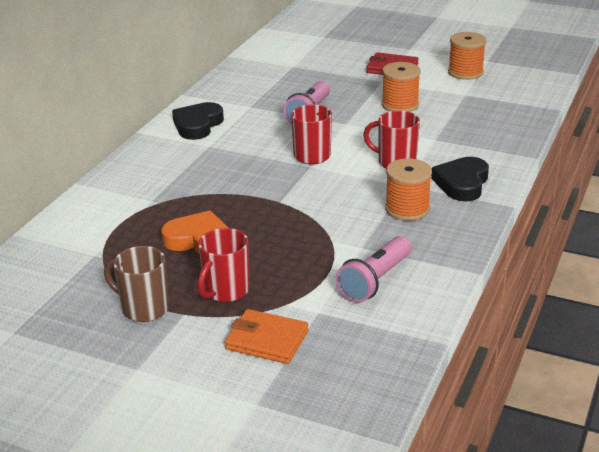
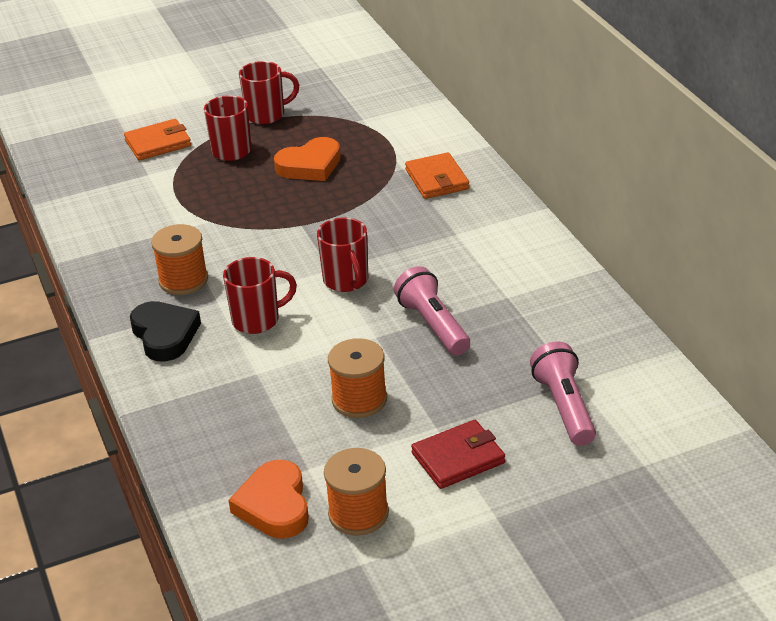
camera: 135 degrees right, 5 degrees up
brown mug [104,246,169,322] -> red mug [239,61,299,124]
black heart [172,102,224,140] -> none
pink flashlight [336,236,411,303] -> pink flashlight moved to [530,341,596,446]
none -> orange heart [228,460,309,538]
none -> orange wallet [405,152,469,199]

